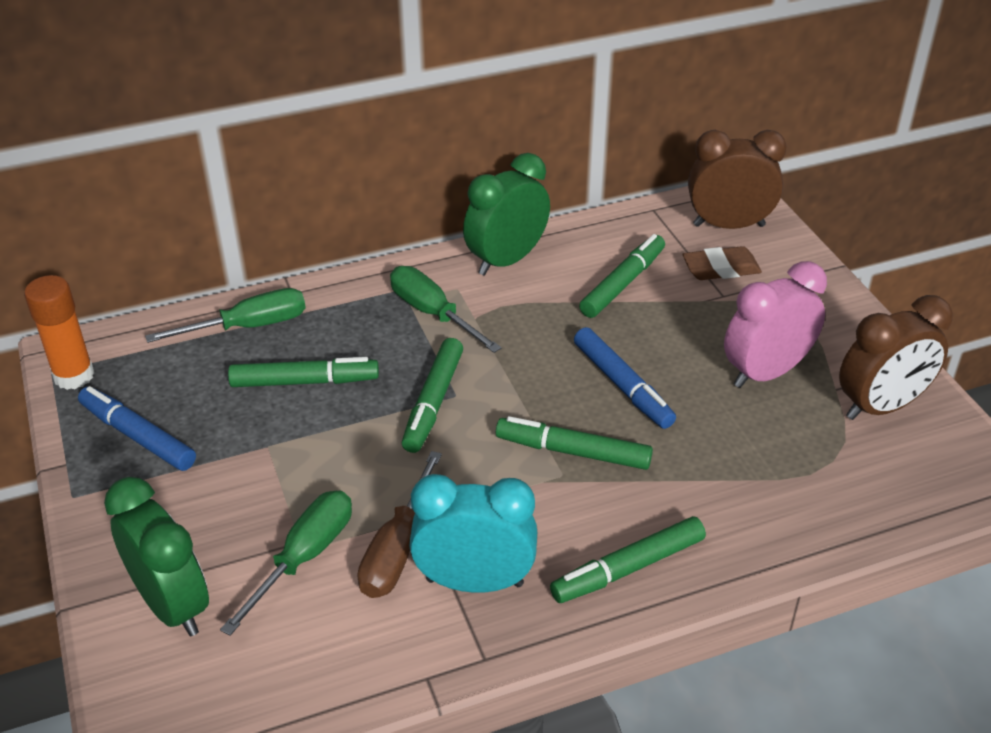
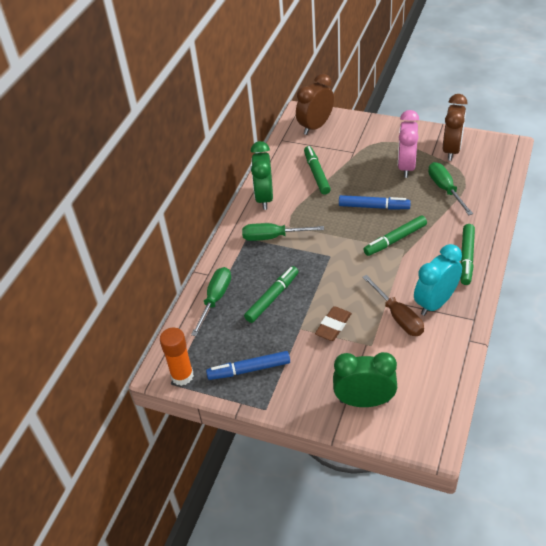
camera: 45 degrees left, 5 degrees up
green screwdriver [220,491,352,636] -> green screwdriver moved to [428,162,473,215]
green marker [402,338,463,453] -> none
brown eraser [682,246,762,280] -> brown eraser moved to [315,306,352,341]

